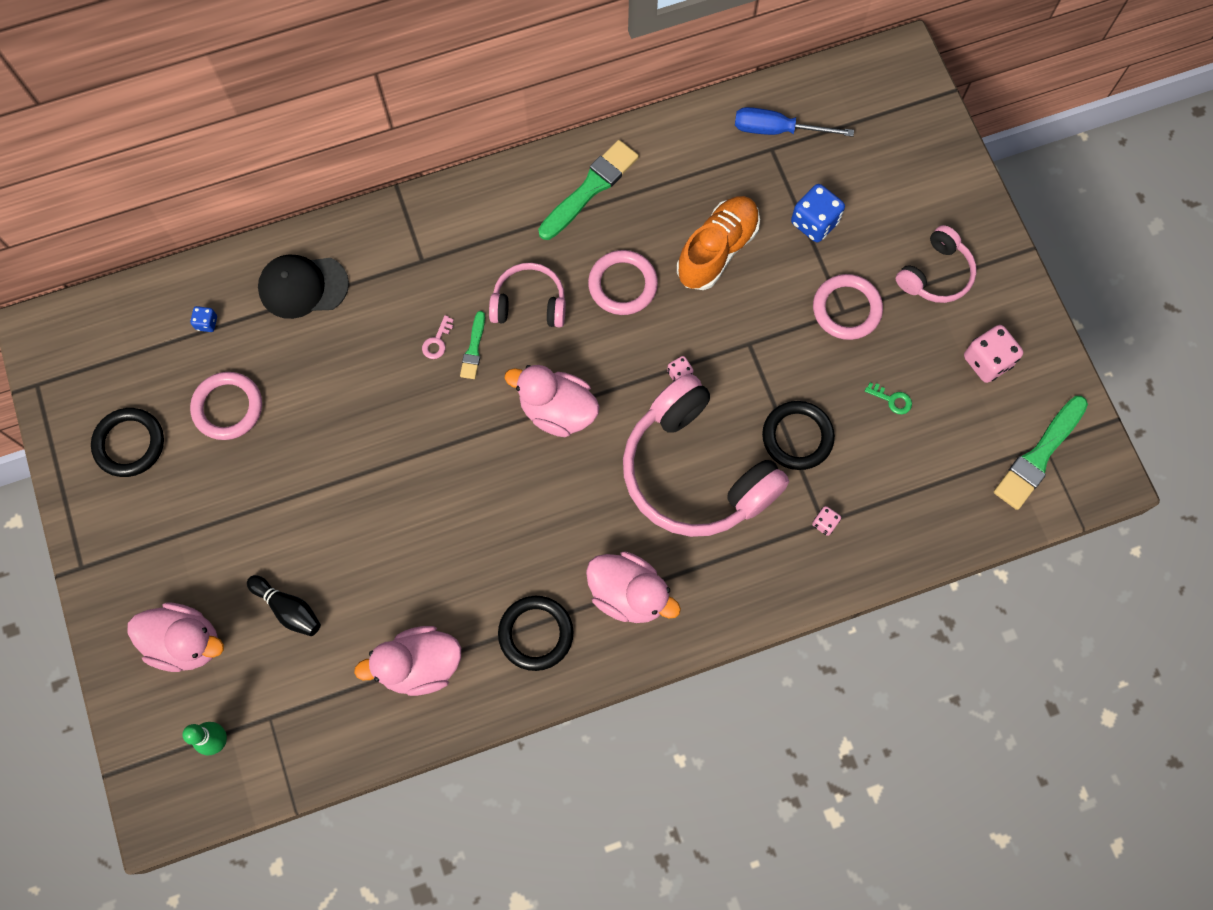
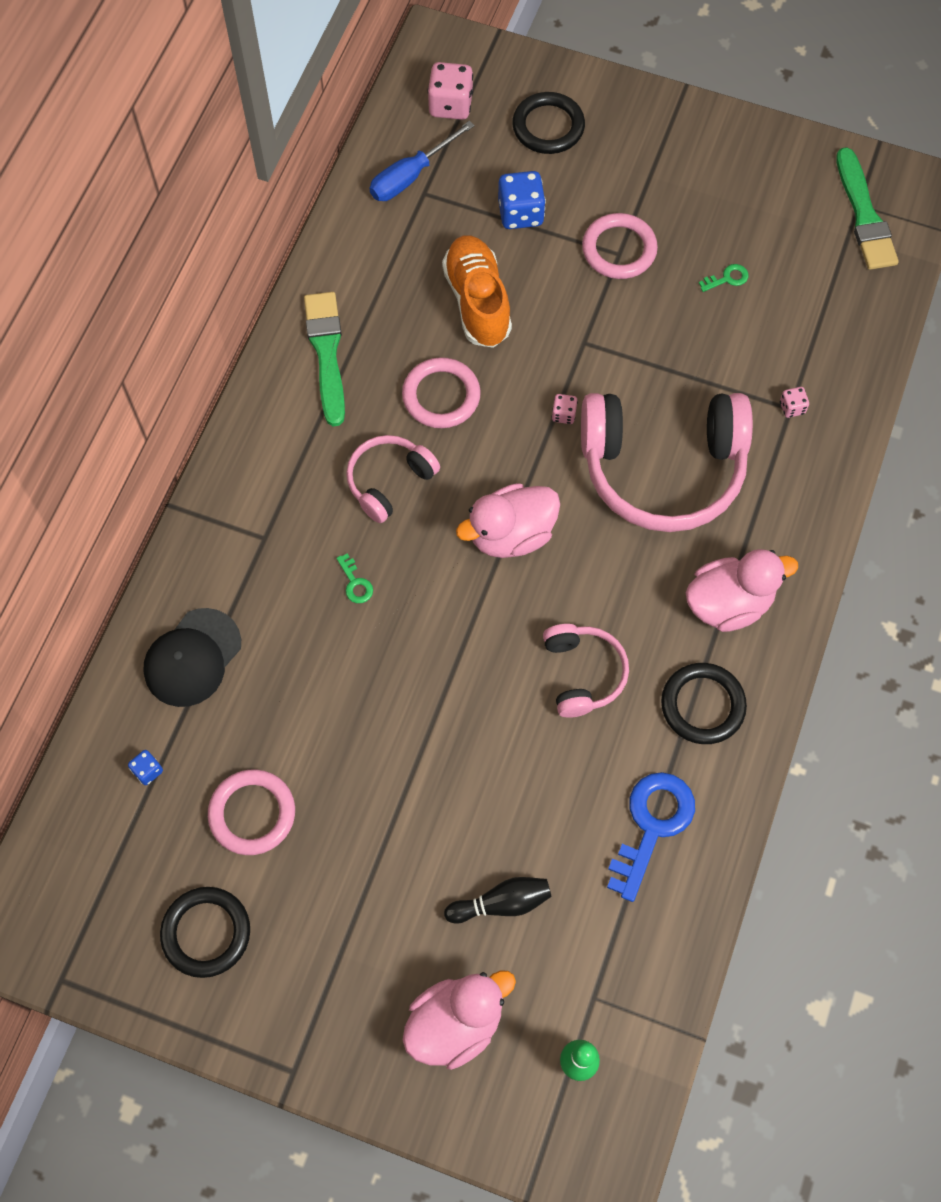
camera: 50 degrees left, 5 degrees down
pink duck [354,626,461,696] -> blue key [607,772,695,902]
pink key [422,315,454,359] -> green key [336,553,373,603]
green brush [460,311,485,379] -> none
black ring [762,401,835,470] -> black ring moved to [512,92,585,154]
pink headphones [896,225,977,303] -> pink headphones moved to [543,624,629,718]
pink dice [964,325,1023,383] -> pink dice moved to [427,62,473,120]

